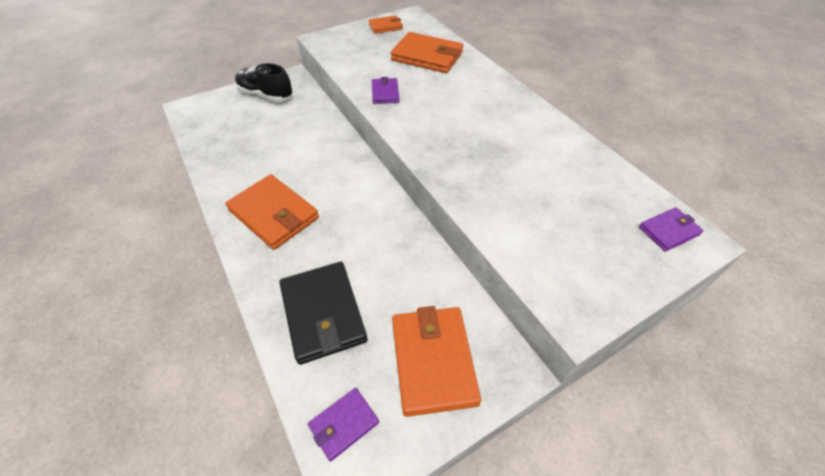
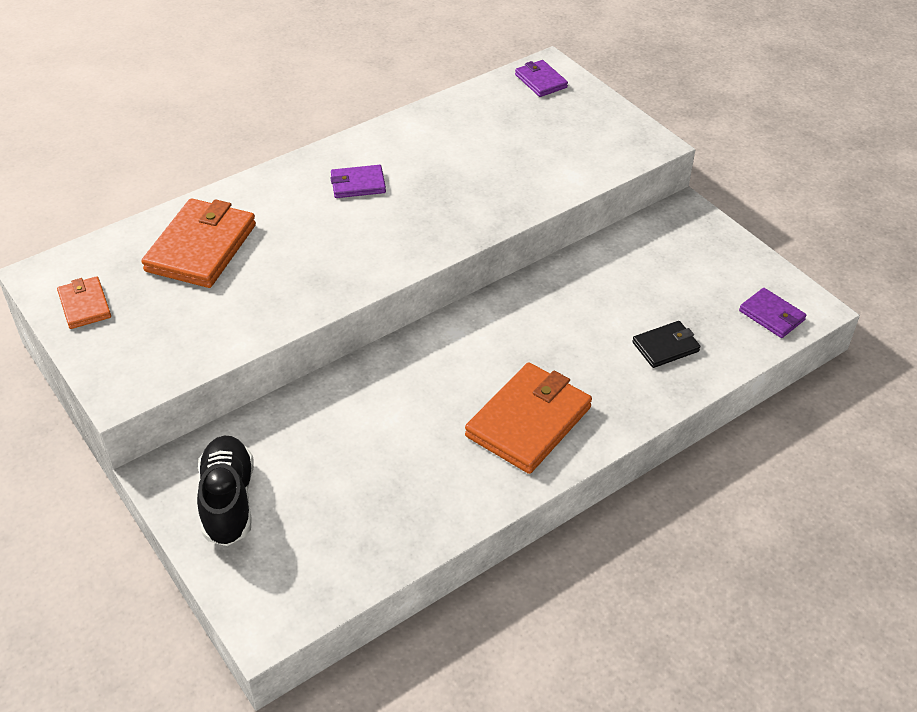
camera: 95 degrees left, 5 degrees down
black shoe [235,63,293,102] -> black shoe turned 150 degrees clockwise [197,436,254,546]
black wallet [279,262,367,365] -> black wallet [632,321,700,368], size x0.53
purple wallet [371,77,399,104] -> purple wallet moved to [330,165,386,198]
orange wallet [392,306,481,417] -> none

